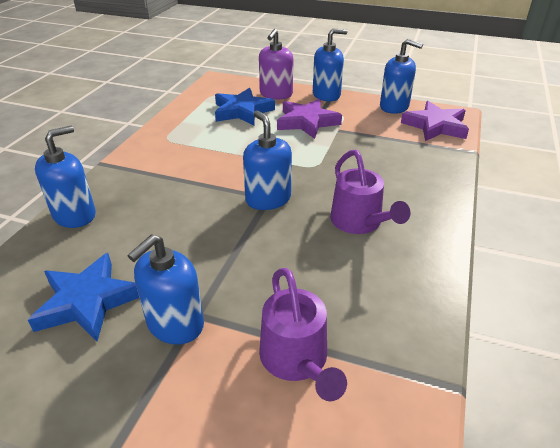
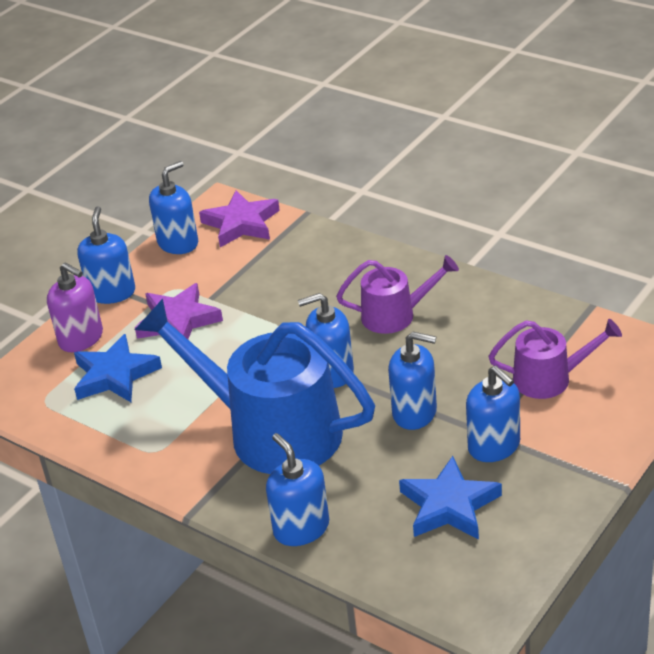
camera: 70 degrees left, 0 degrees up
none -> blue watering can [135,299,375,474]
none -> blue soap dispenser [388,332,437,430]

